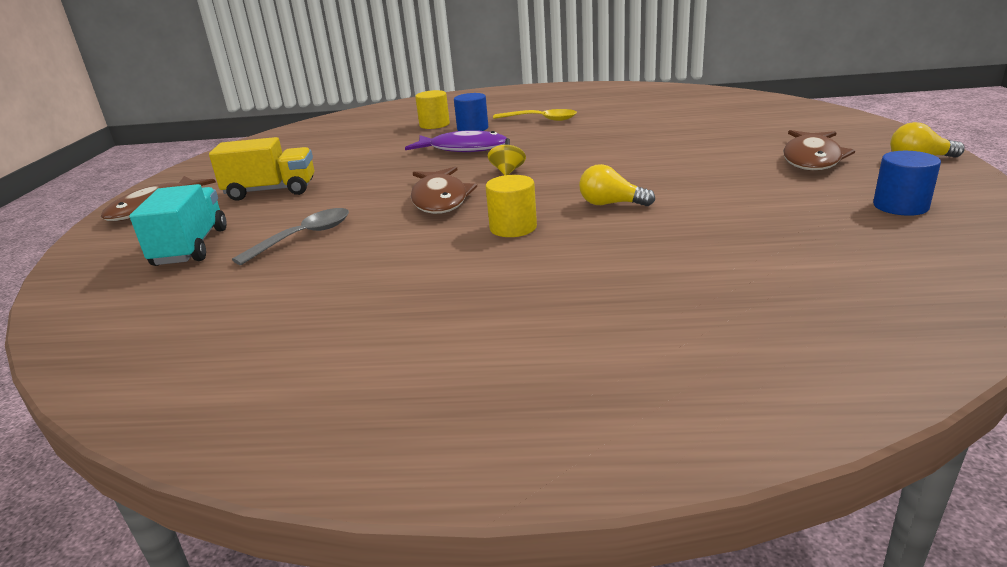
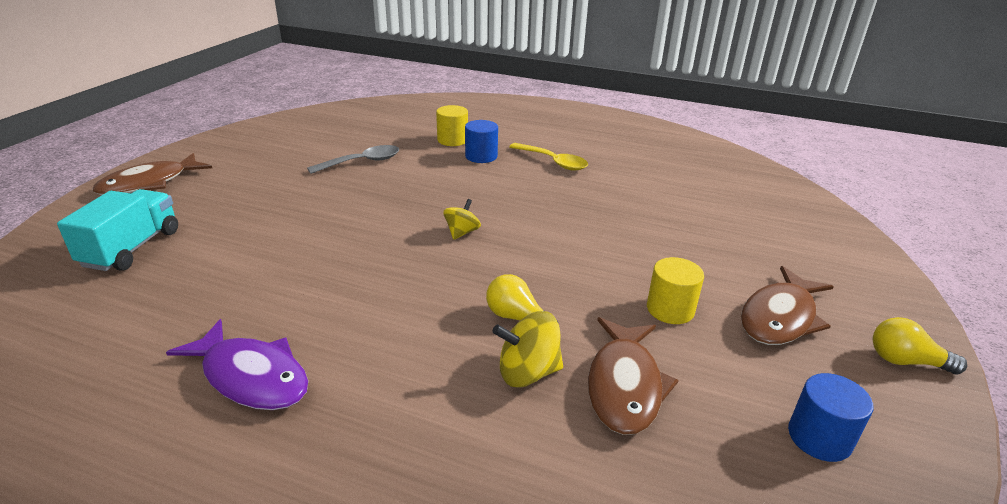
camera: 15 degrees right, 5 degrees up
yellow truck [209,137,314,201] -> none
grey spoon [232,208,349,265] -> grey spoon moved to [307,145,399,174]
purple fish [405,130,506,152] -> purple fish moved to [166,319,308,410]
brown fish [411,167,477,214] -> brown fish moved to [588,317,679,435]
yellow cylinder [485,175,537,237] -> yellow cylinder moved to [647,257,704,324]
none -> yellow spinning top [492,311,563,387]

